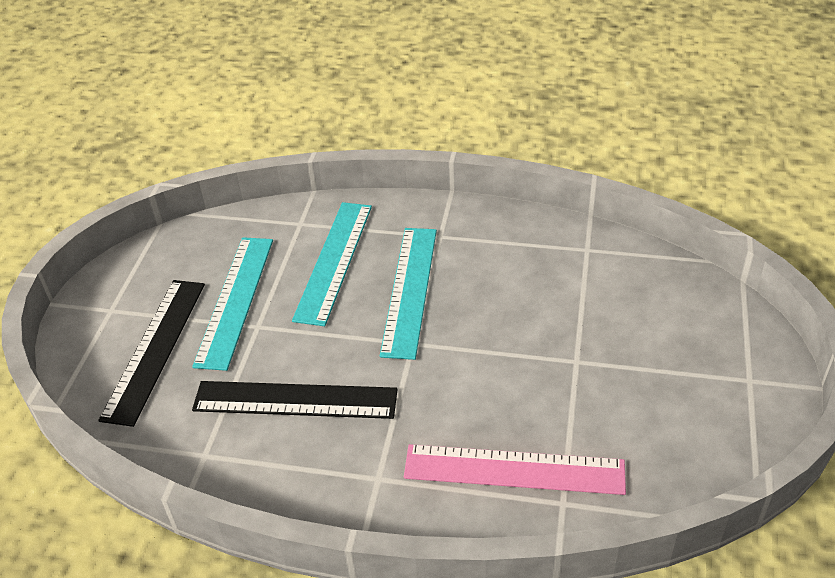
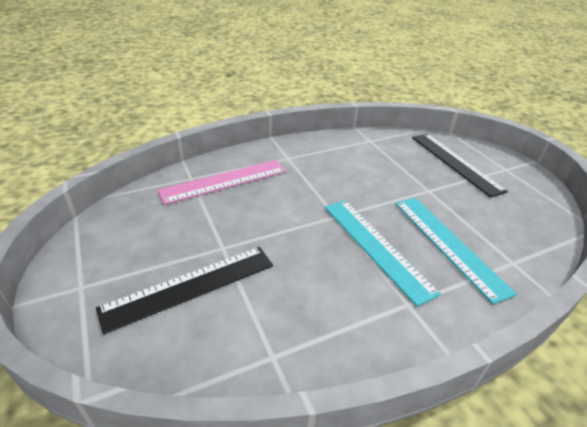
camera: 140 degrees right, 5 degrees down
turquoise ruler [192,237,273,371] -> none
black ruler [192,381,398,419] -> black ruler moved to [96,247,273,334]

